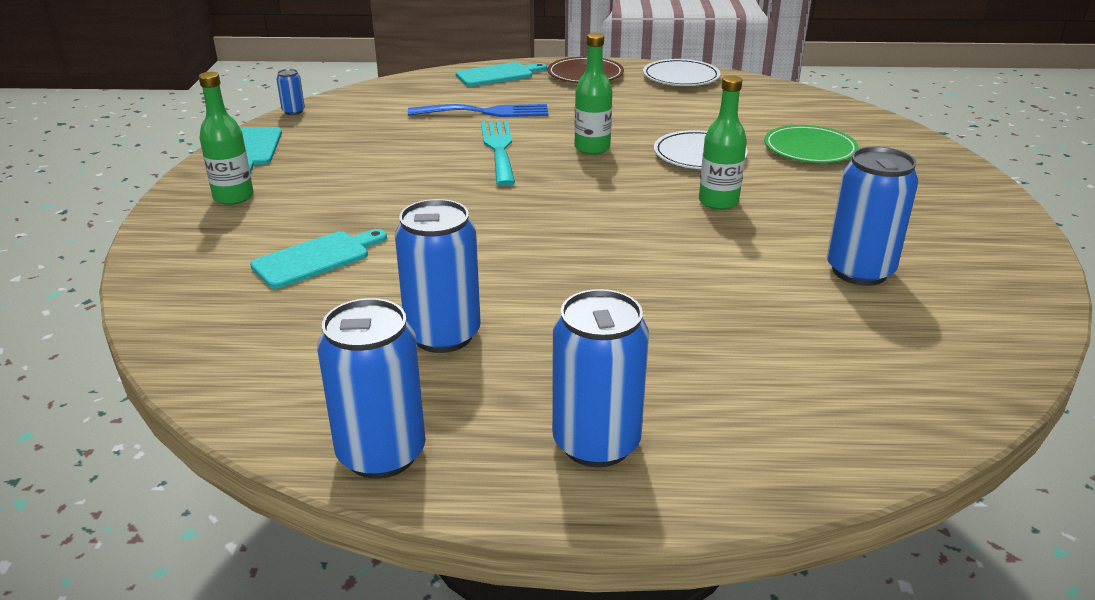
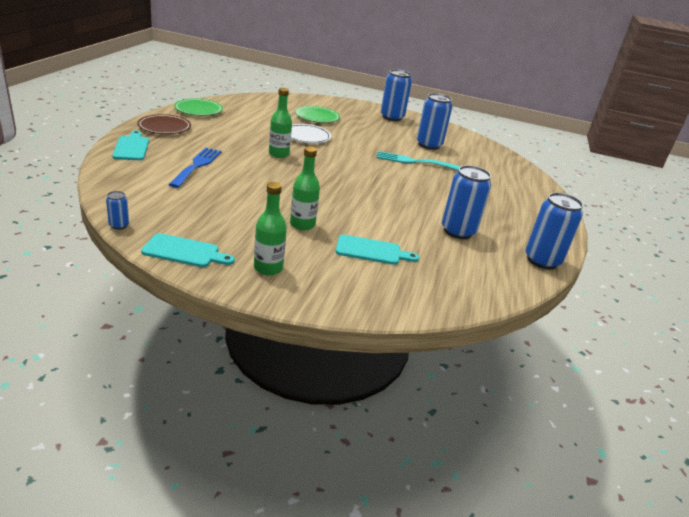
camera: 80 degrees left, 0 degrees up
turquoise cutting board [250,229,387,289] -> turquoise cutting board turned 120 degrees clockwise [335,235,419,265]
turquoise fork [481,121,515,186] -> turquoise fork moved to [377,151,460,171]
blue can [552,289,649,467] -> blue can moved to [381,69,412,121]
white plate [643,59,720,86] -> green plate [174,98,223,116]
green bottle [699,75,747,210] -> green bottle moved to [290,146,320,230]

